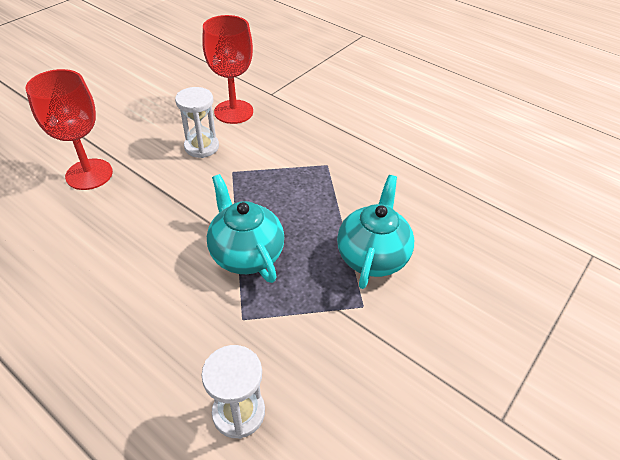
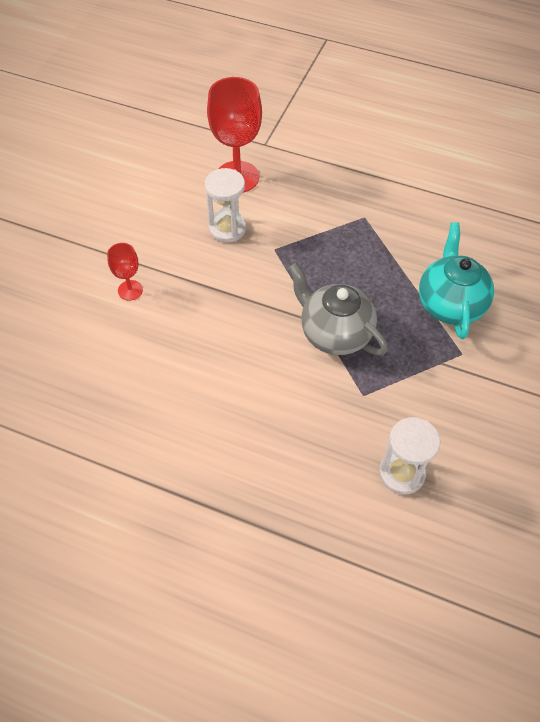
camera: 15 degrees left, 10 degrees up
red goblet [26,69,113,190] -> red goblet [107,243,143,301], size x0.51
turquoise teapot [207,174,284,283] -> grey teapot [289,263,388,356]

